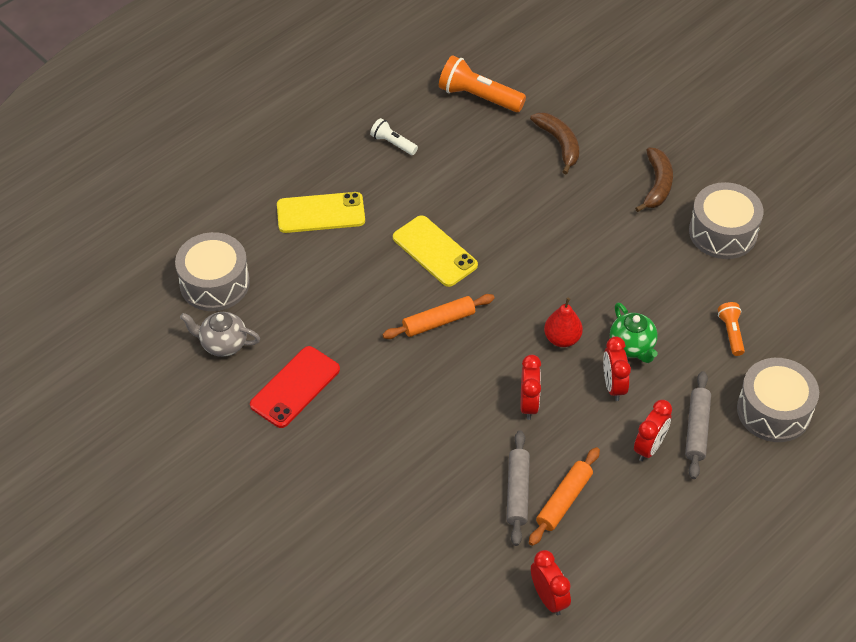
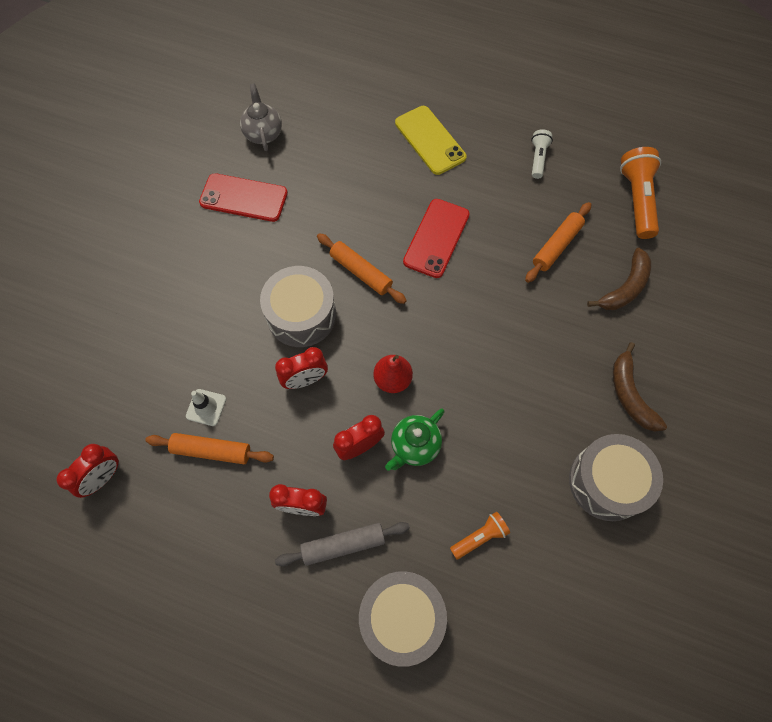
camera: 65 degrees right, 15 degrees up
grey drum [175,232,250,311] -> grey drum moved to [260,266,336,347]
yellow phone [393,215,478,287] -> red phone [403,199,470,278]
grey rolling pin [506,430,530,546] -> white traffic cone [186,389,226,426]
brown banana [635,148,673,212] -> brown banana turned 90 degrees clockwise [613,342,667,432]
none -> orange rolling pin [525,202,591,283]

